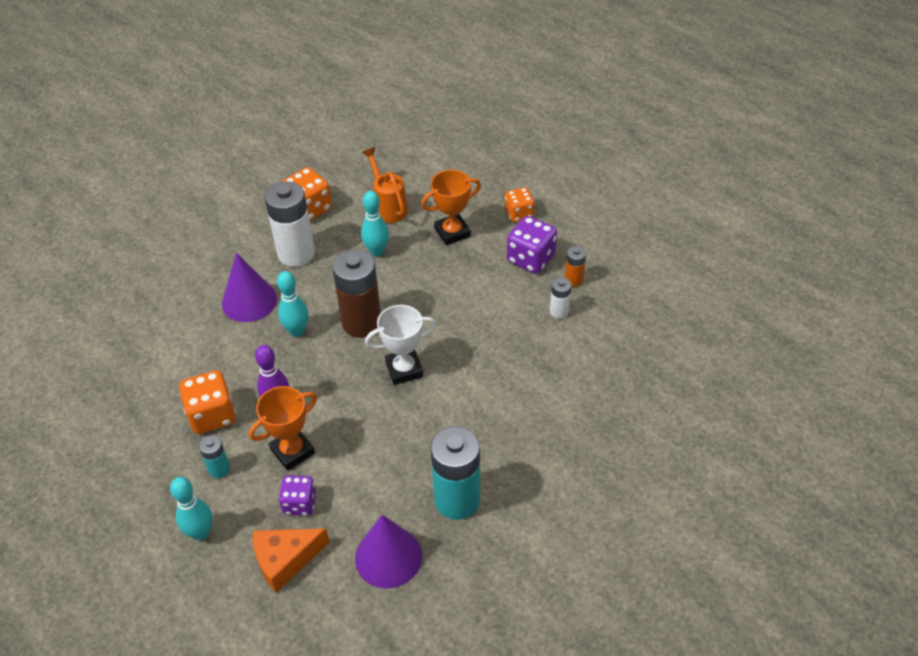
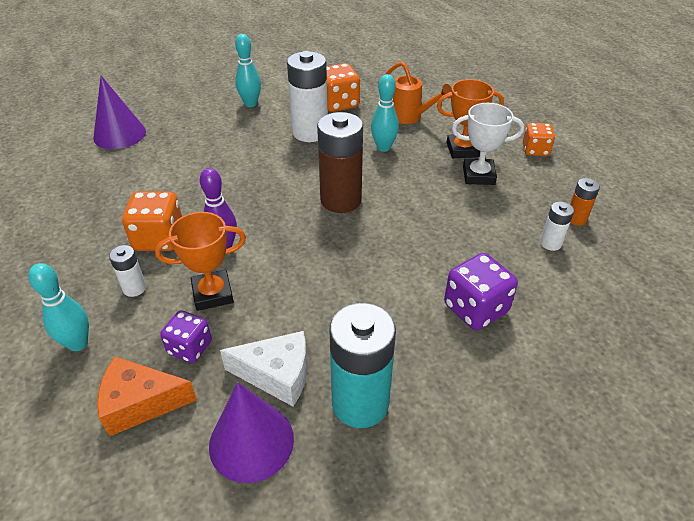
camera: 20 degrees right, 5 degrees down
turquoise battery [199,435,230,478] -> white battery [109,245,146,297]
purple cone [222,253,277,322] -> purple cone moved to [93,76,146,149]
turquoise bowling pin [277,271,309,337] -> turquoise bowling pin moved to [235,34,261,107]
orange watering can [362,147,408,223] -> orange watering can turned 135 degrees clockwise [384,62,452,124]
white trophy [365,305,436,385] -> white trophy moved to [452,103,524,185]
purple dice [507,216,557,274] -> purple dice moved to [444,253,518,330]
none -> white cheese [220,331,307,406]

